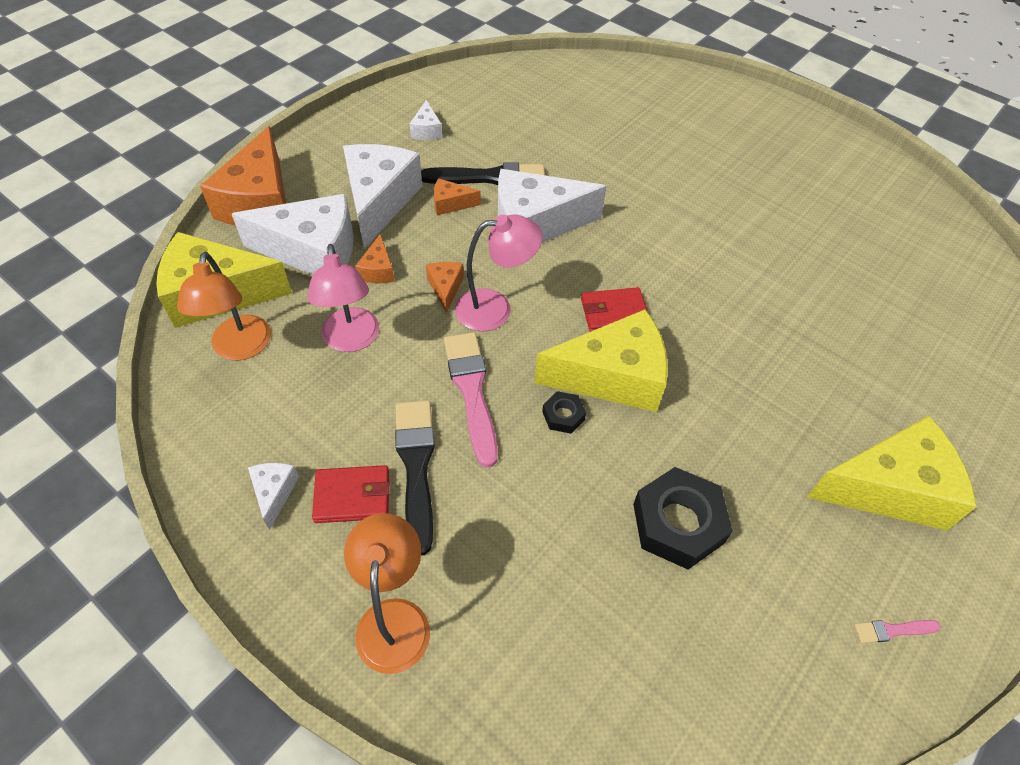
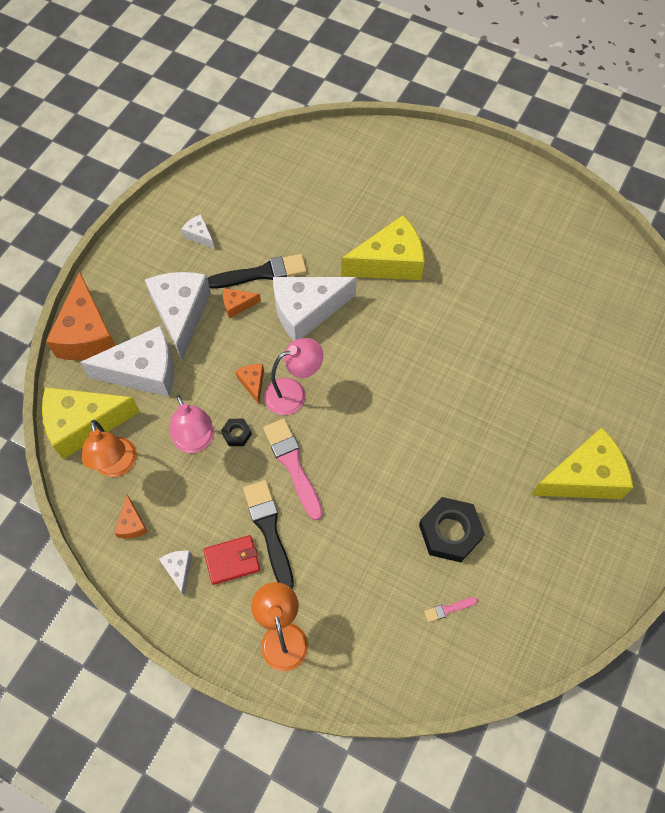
camera: 10 degrees left, 10 degrees up
orange cheese [355,234,395,283] -> orange cheese moved to [114,495,148,539]
white cheese [410,100,442,140] -> white cheese turned 150 degrees clockwise [181,214,214,249]
yellow cheese [535,309,668,412] -> yellow cheese moved to [341,215,424,280]
black nut [542,391,586,434] -> black nut moved to [221,419,252,446]
red wallet [581,287,648,332] -> none
pink brush [854,620,941,643] -> pink brush moved to [424,597,478,622]

